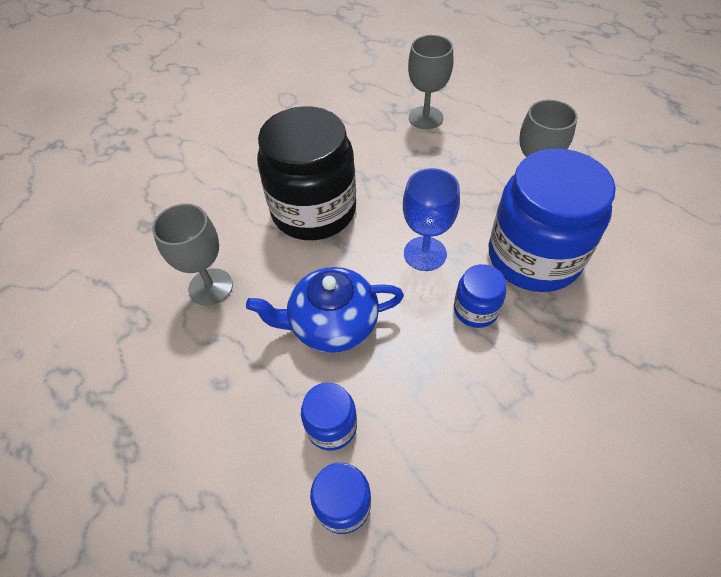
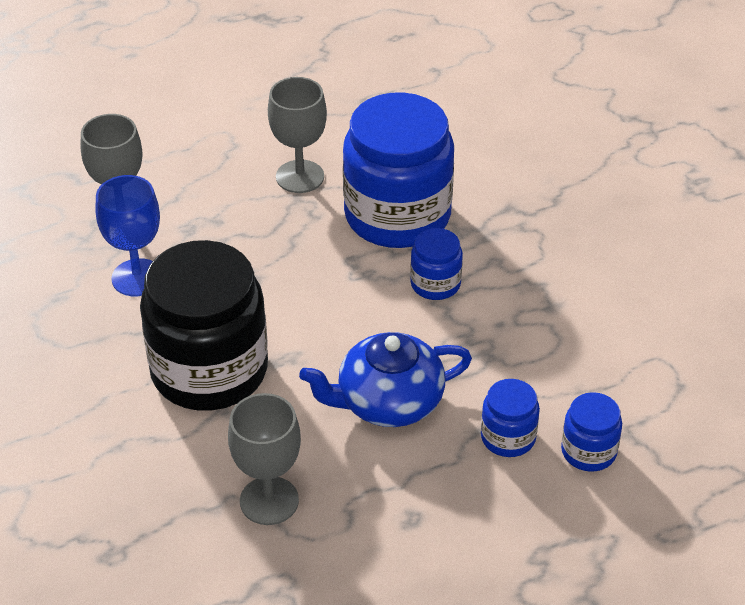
camera: 70 degrees left, 10 degrees down
blue teapot [246,267,404,353] -> blue teapot turned 60 degrees clockwise [299,332,472,427]
blue goblet [403,168,460,271] -> blue goblet moved to [95,175,160,296]

